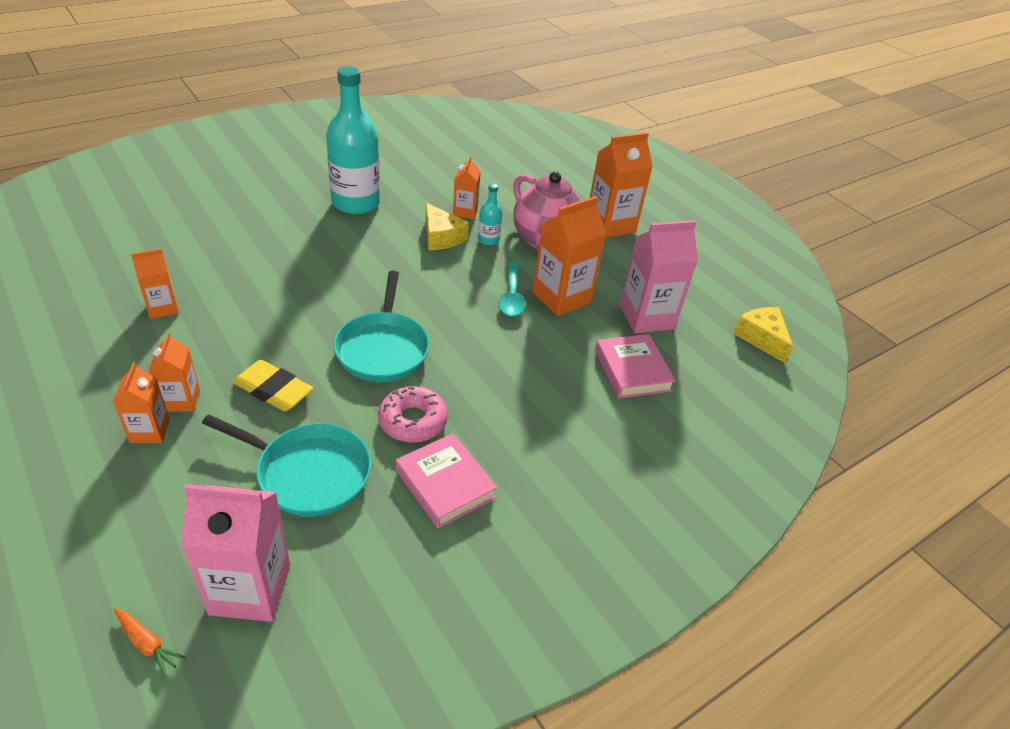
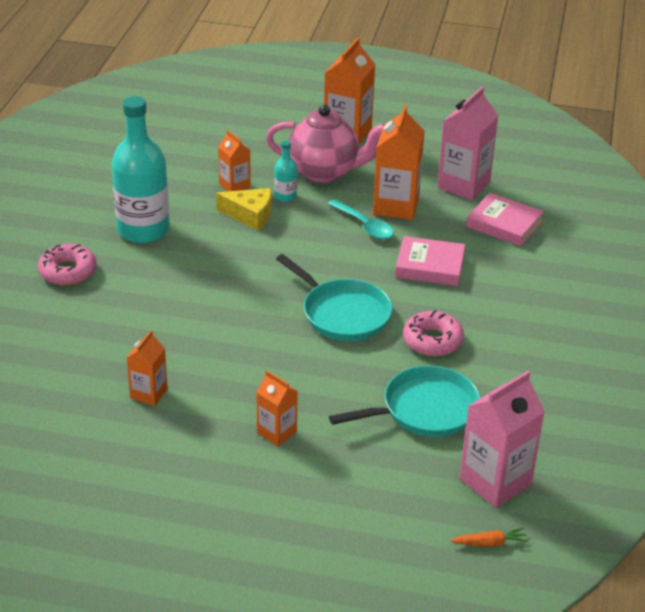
camera: 40 degrees left, 5 degrees down
orange carton [113,362,170,443] -> none
yellow eraser [232,360,313,411] -> none
pink book [396,433,498,528] -> pink book moved to [395,236,465,286]
yellow cheese [733,307,793,363] -> none
none -> pink donut [38,244,97,285]

